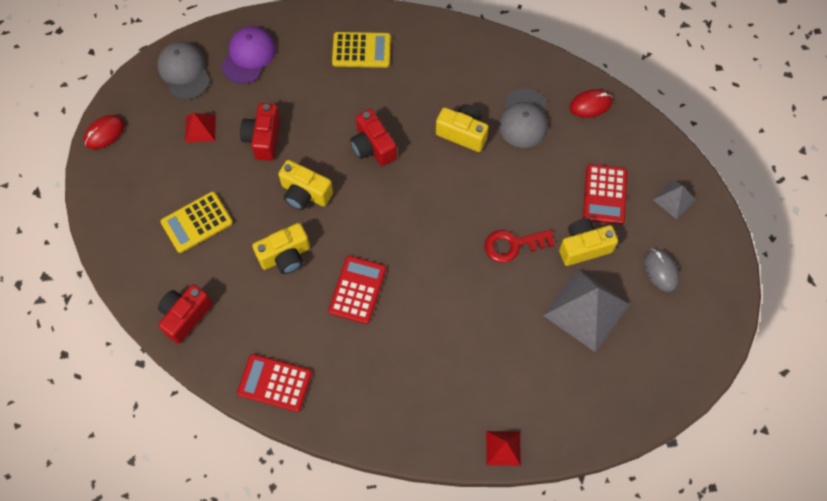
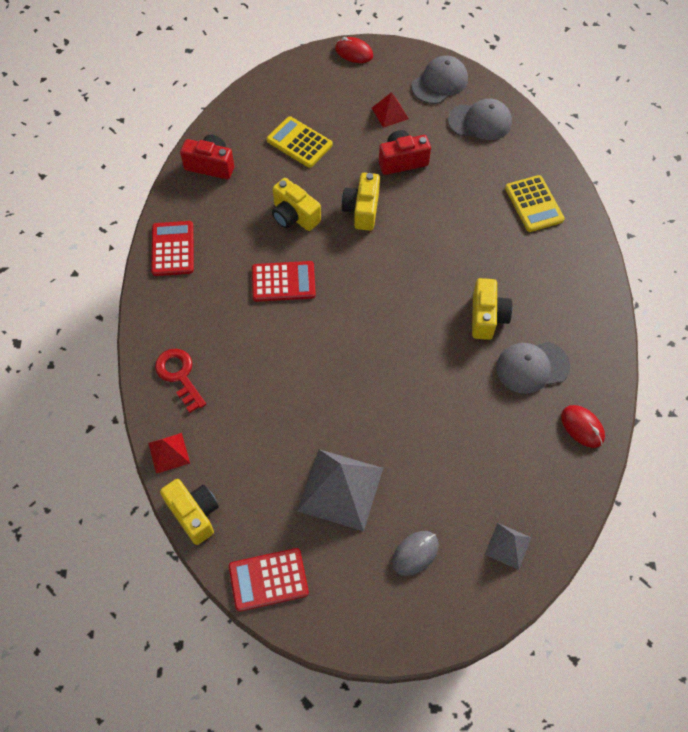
camera: 70 degrees right, 5 degrees down
purple cap [221,26,276,84] -> grey cap [448,99,512,140]
red camera [350,109,397,166] -> none
red key [484,229,555,263] -> red key moved to [155,349,206,413]
yellow camera [559,218,618,266] -> yellow camera moved to [160,479,219,545]
red calculator [583,164,628,224] -> red calculator moved to [229,548,309,612]

